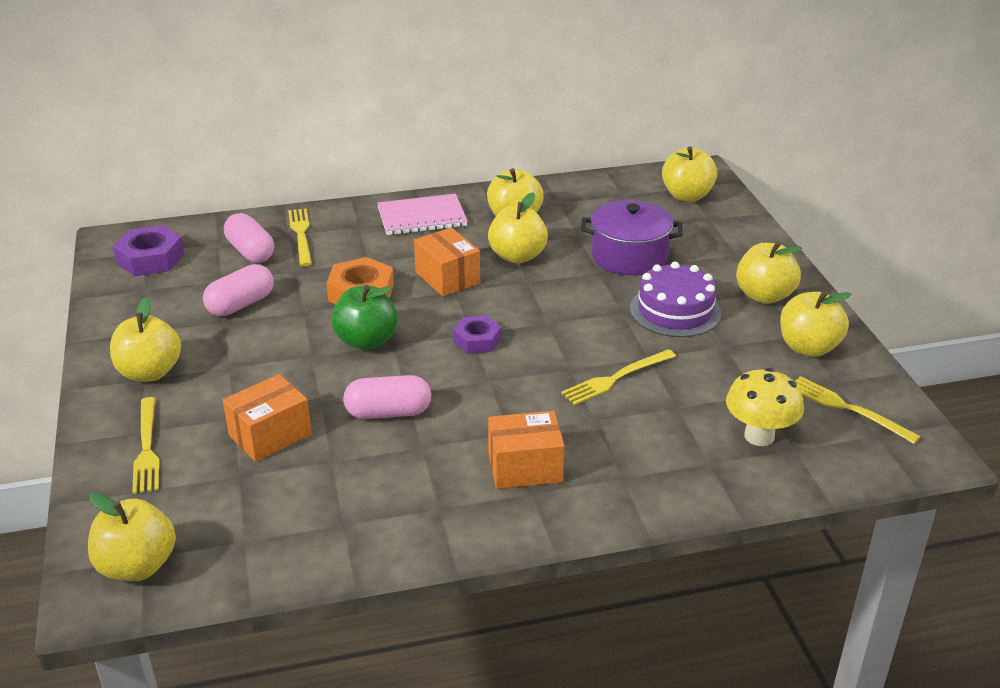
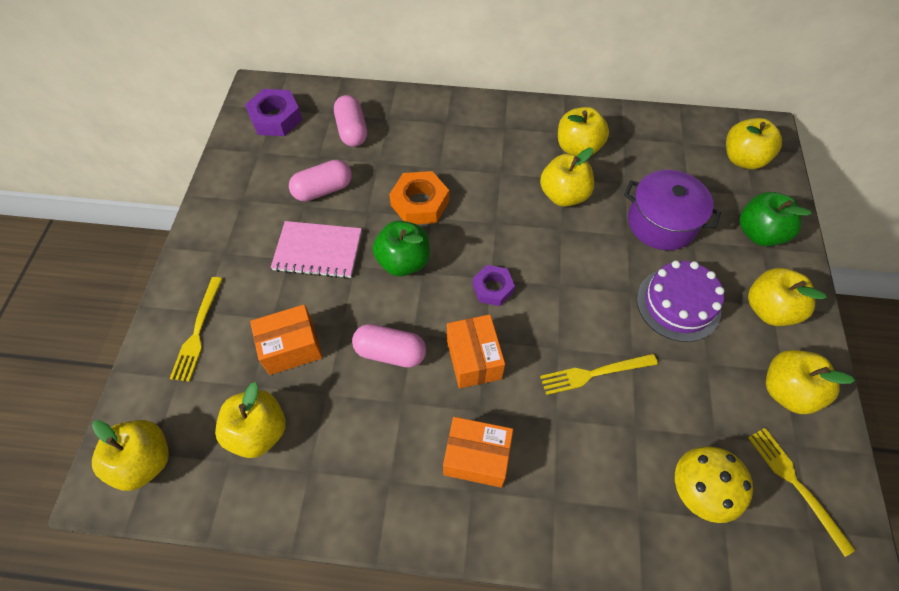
camera: 20 degrees right, 25 degrees up
yellow apple [110,298,181,382] -> yellow apple moved to [215,382,286,458]
yellow fork [288,209,312,266] -> none
pink notebook [377,194,468,235] -> pink notebook moved to [271,221,362,279]
orange box [414,227,480,296] -> orange box moved to [447,314,505,388]
none -> green apple [740,192,812,246]

